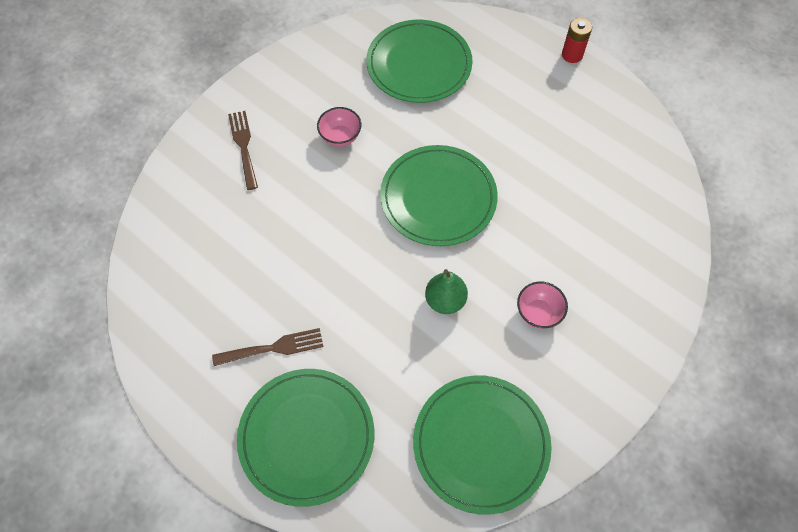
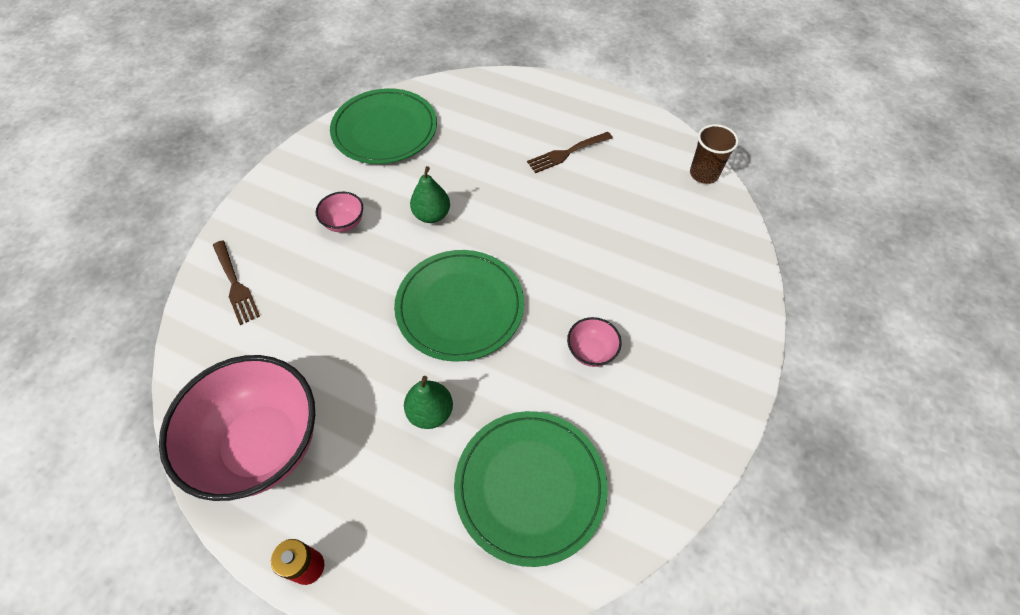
camera: 165 degrees right, 5 degrees down
brown fork [228,111,258,190] -> brown fork moved to [213,240,260,325]
green plate [237,369,375,507] -> none
none -> pink bowl [159,355,315,501]
none -> green pear [404,376,453,429]
none -> brown cup [690,124,739,184]

